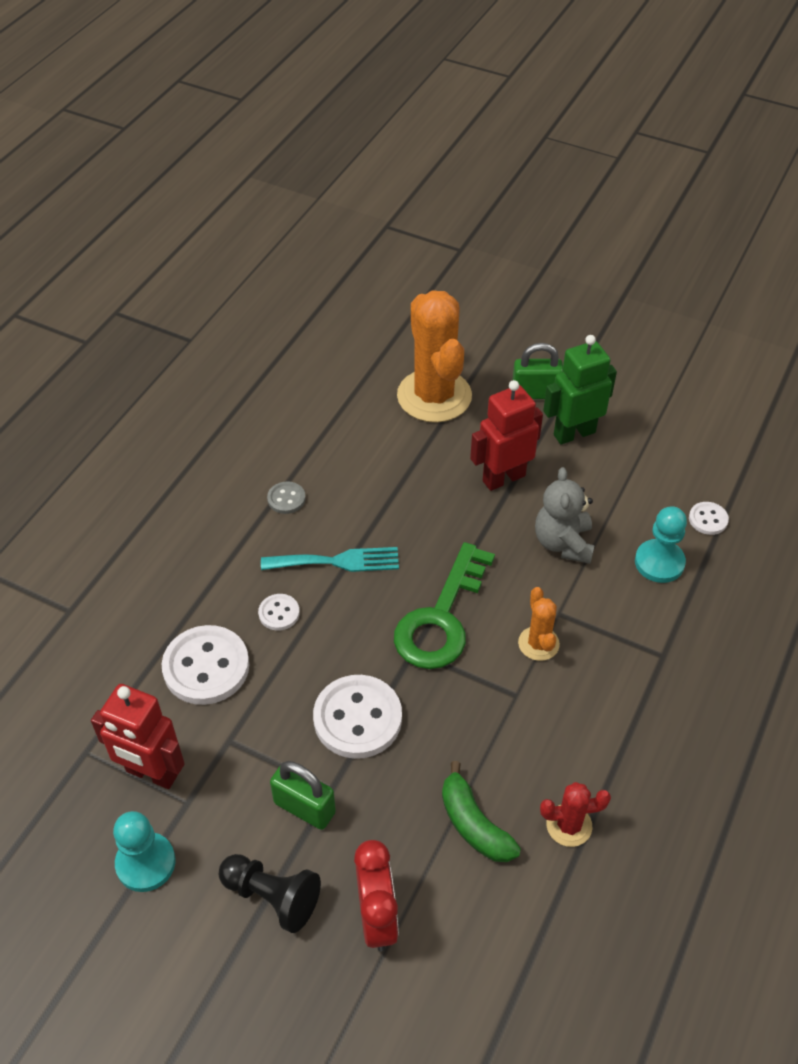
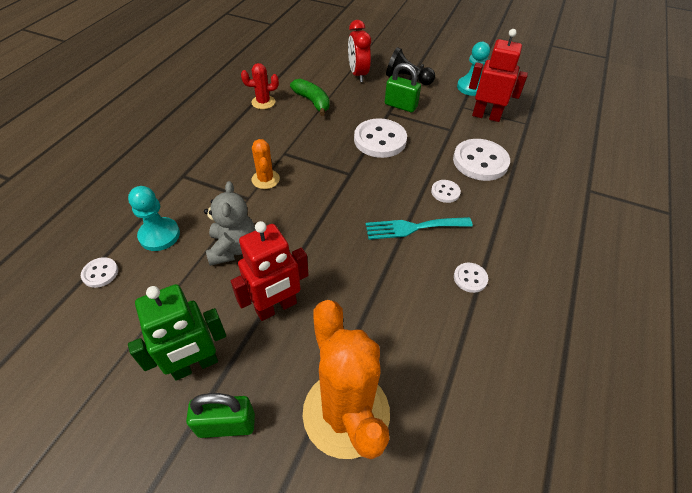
camera: 175 degrees right, 0 degrees up
grey button [267,481,306,514] -> white button [454,263,488,293]
green key [394,542,495,669] -> none

